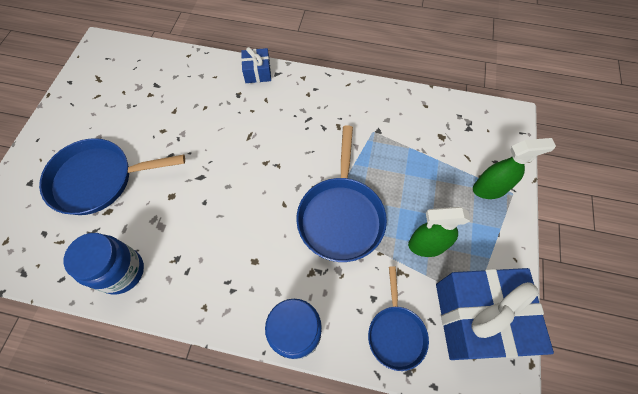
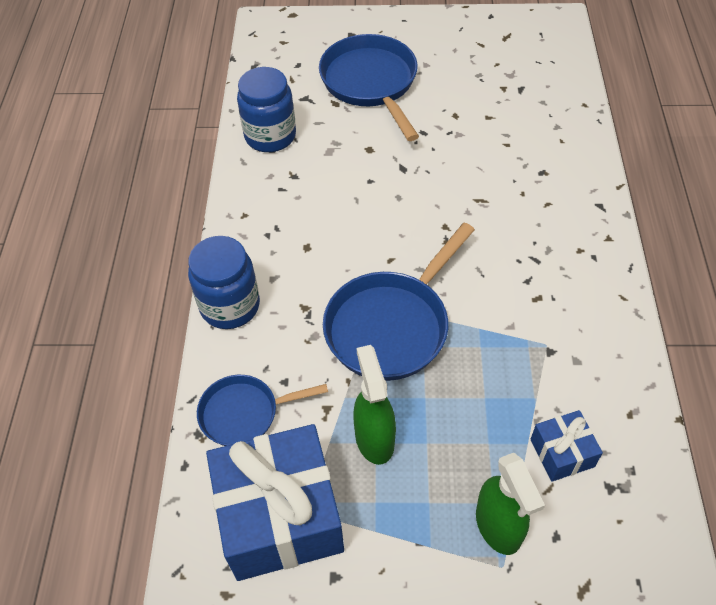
camera: 80 degrees right, 10 degrees down
blue gift [241,47,271,83] -> blue gift moved to [531,410,603,482]
blue pan [296,125,387,262] -> blue pan turned 45 degrees counterclockwise [323,223,475,381]

